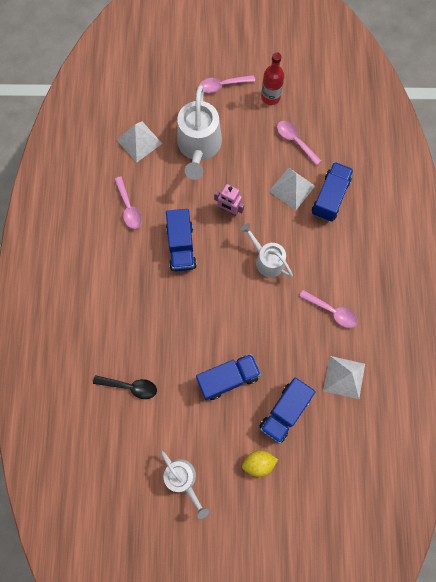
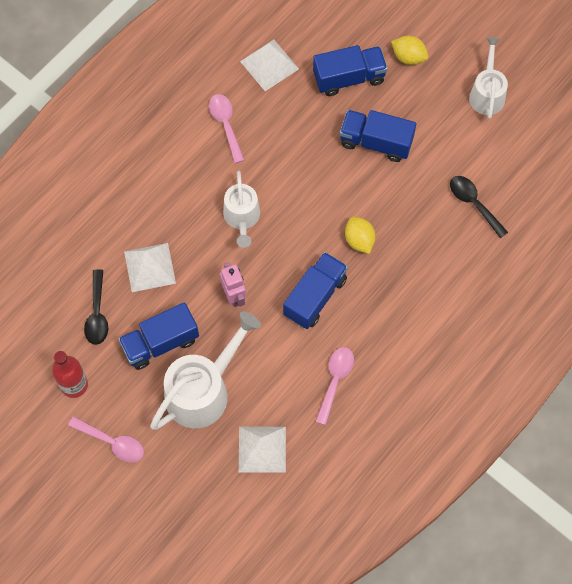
camera: 140 degrees left, 5 degrees down
pink spoon [277,121,321,165] -> black spoon [84,269,108,345]
blue truck [312,162,354,222] -> blue truck moved to [118,302,199,370]
none -> yellow lemon [345,216,376,254]

